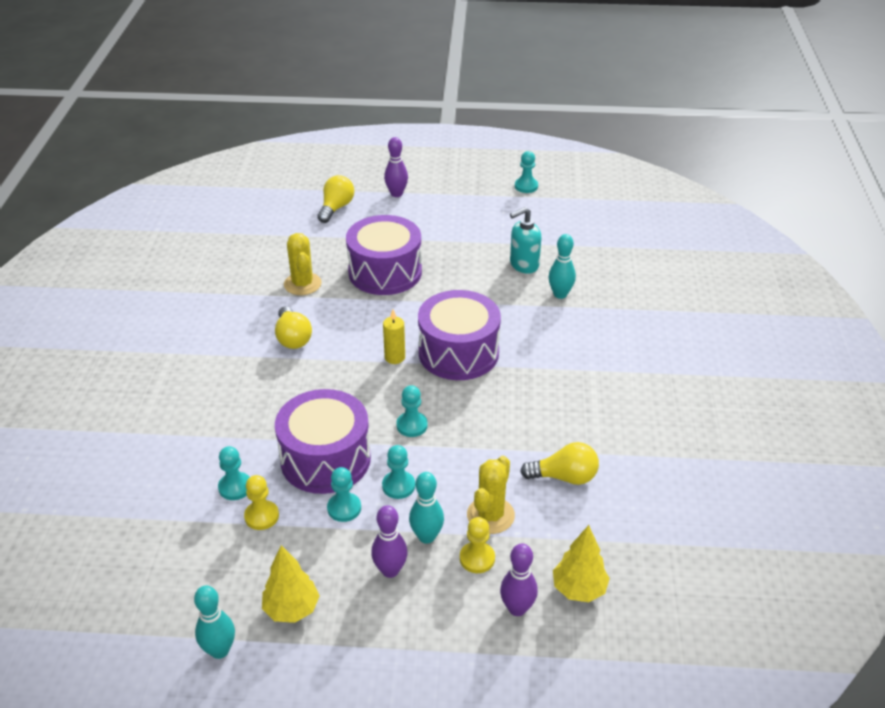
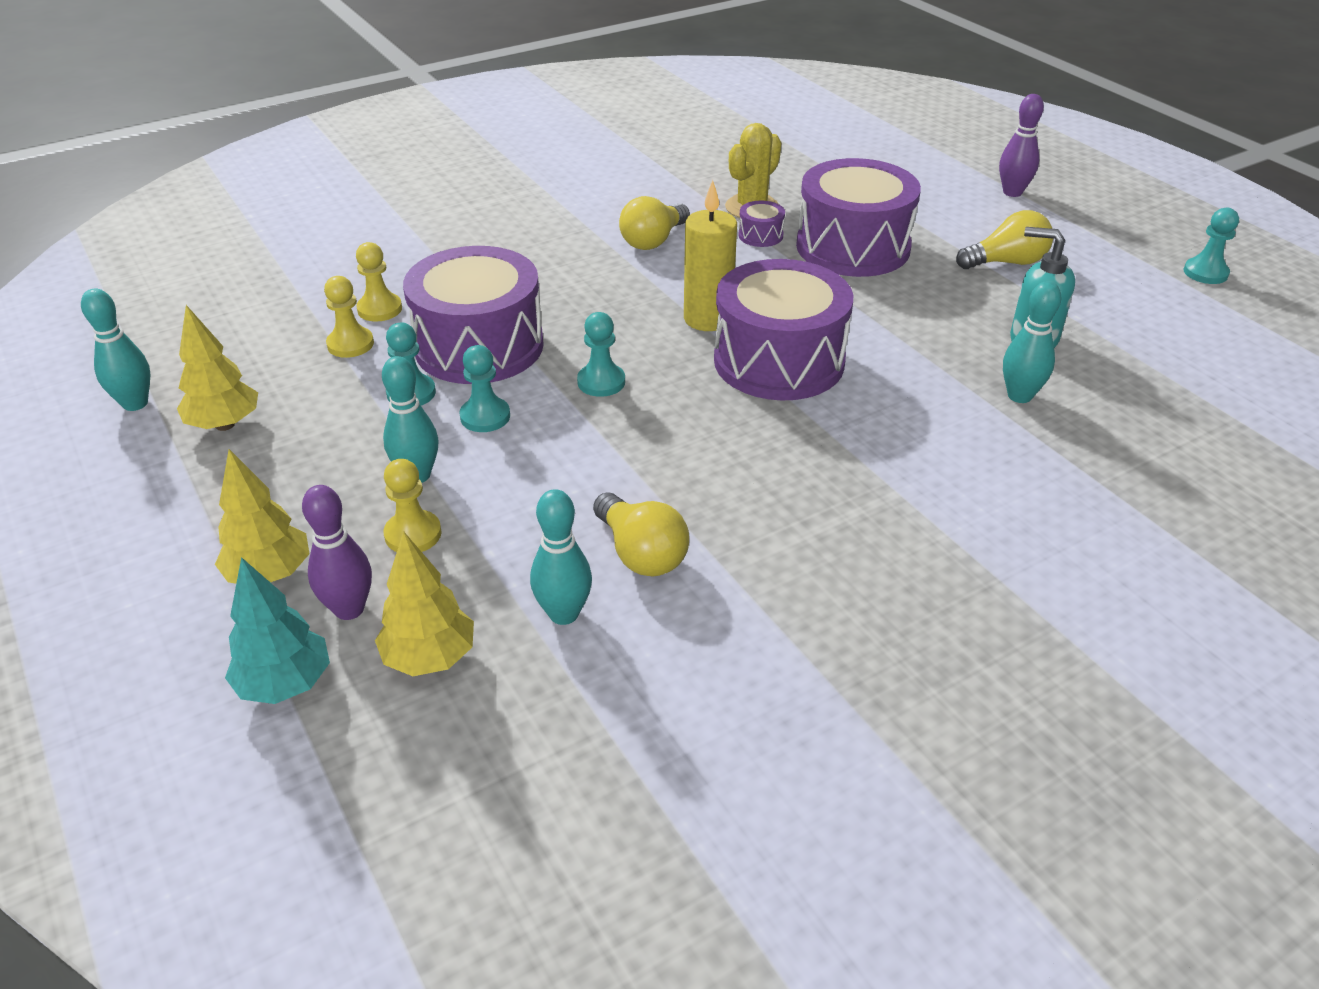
camera: 55 degrees right, 0 degrees up
turquoise pawn [218,446,250,500] -> yellow pawn [356,242,402,322]
yellow light bulb [317,175,354,223] -> yellow light bulb moved to [956,210,1053,269]
purple bowling pin [371,505,407,578] -> none
yellow candle [383,310,405,364] -> yellow candle [684,180,737,331], size x1.54
yellow cactus [467,456,515,534] -> none
none -> yellow tree [215,449,310,583]
none -> turquoise tree [225,557,330,704]
none -> turquoise bowling pin [530,489,592,625]
none -> purple drum [738,201,785,247]

